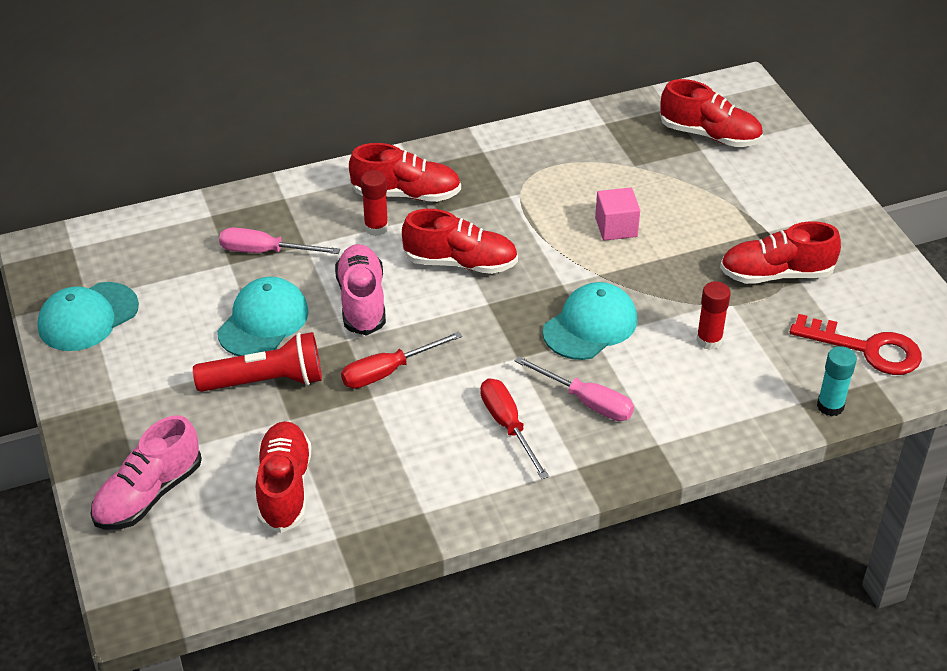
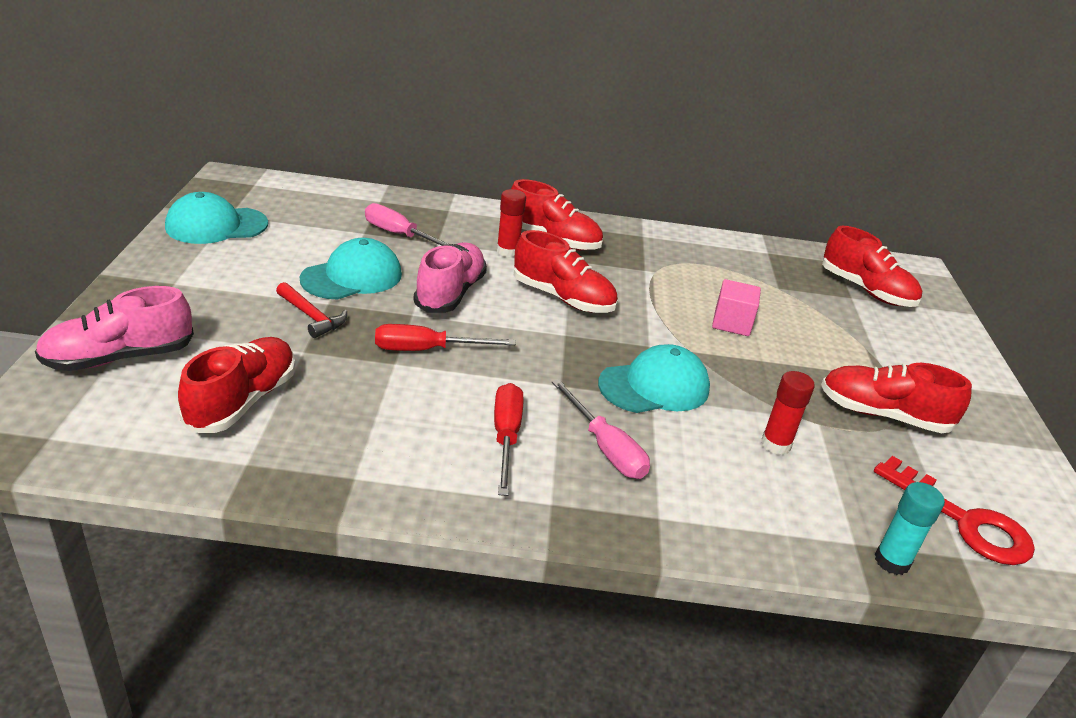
camera: 20 degrees right, 10 degrees down
red flashlight [193,332,322,392] -> red hammer [276,282,347,338]

